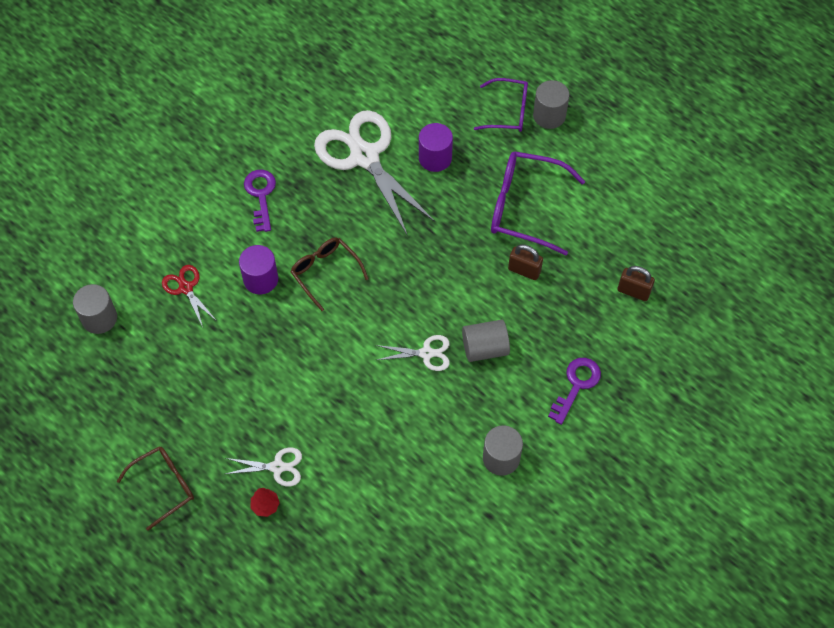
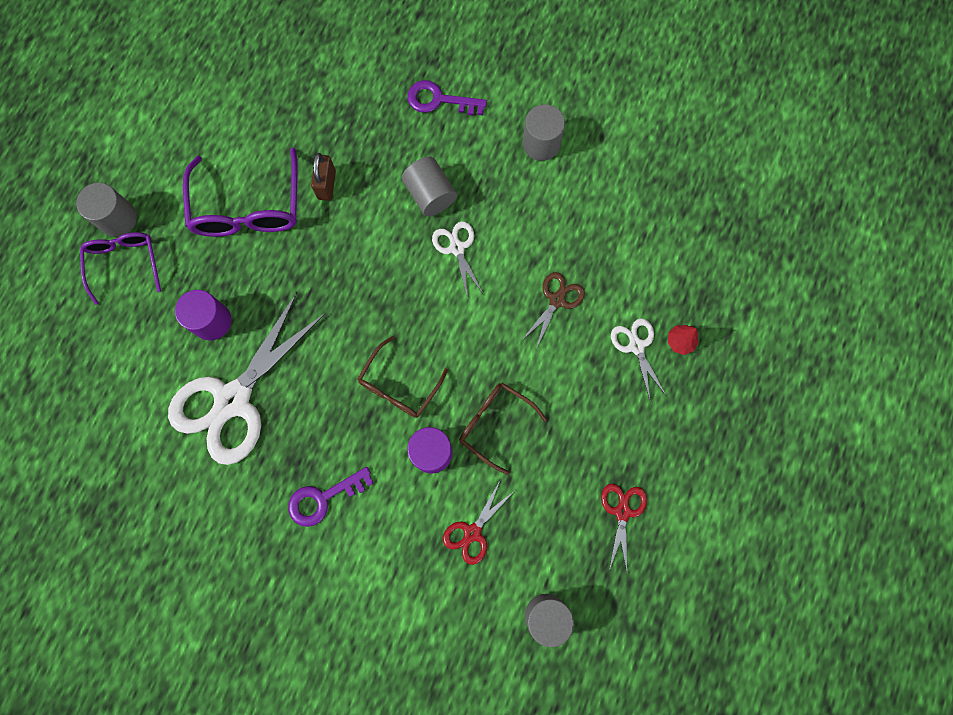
camera: 110 degrees left, 15 degrees up
brown glasses [117,446,194,531] -> brown glasses moved to [459,383,547,475]
brown padlock [617,266,655,301] -> none
none -> brown scissors [521,272,585,349]
none -> red scissors [601,484,647,572]

